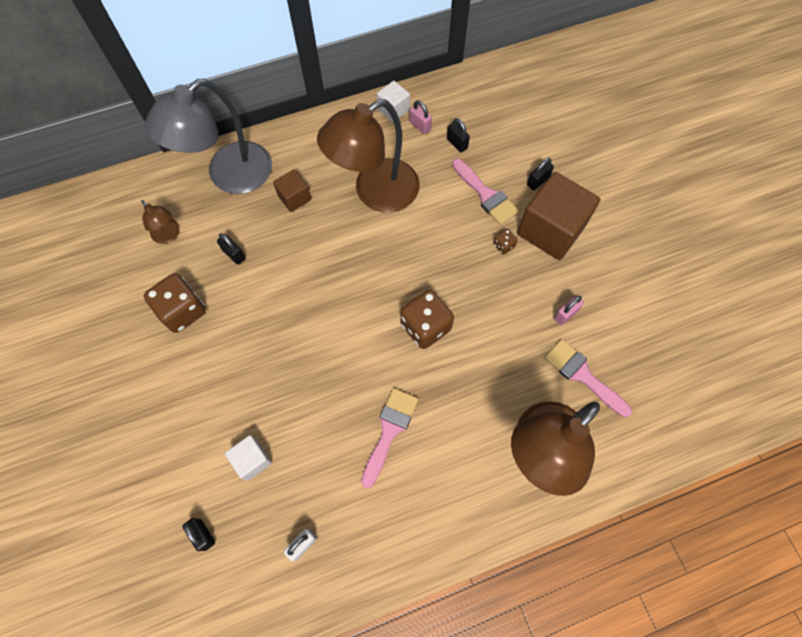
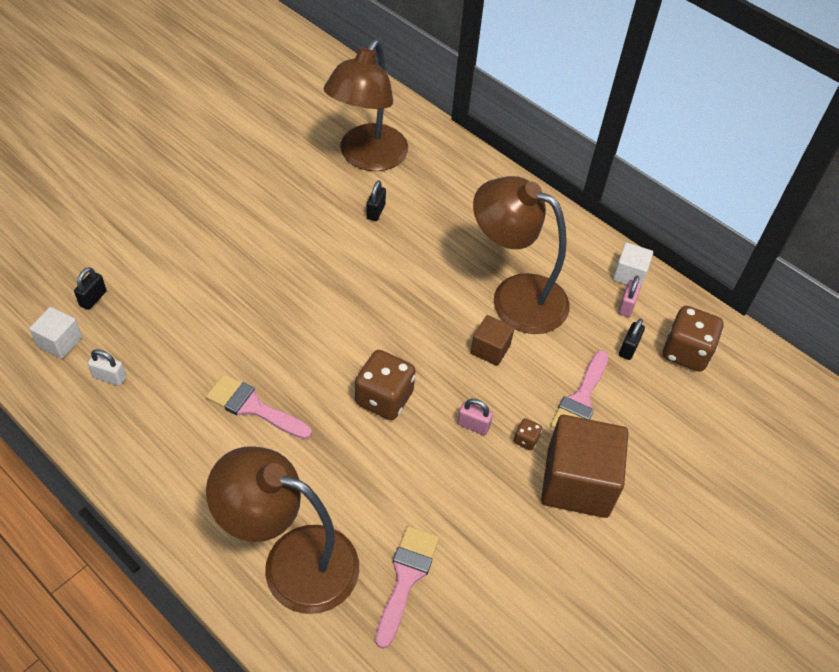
camera: 60 degrees right, 15 degrees down
brown lamp [141,200,180,244] -> brown lamp [324,40,408,171], size x2.24
brown dice [144,273,206,333] -> brown dice moved to [663,306,724,372]
grey lamp [145,79,272,194] -> none
white cube [225,435,272,481] -> white cube moved to [29,307,82,359]
brown cube [273,169,311,212] -> brown cube moved to [471,315,514,366]
pink brush [361,388,418,488] -> pink brush turned 150 degrees counterclockwise [206,374,312,439]
black padlock [527,158,554,190] -> none
pink padlock [554,295,584,325] -> pink padlock moved to [457,399,493,435]

